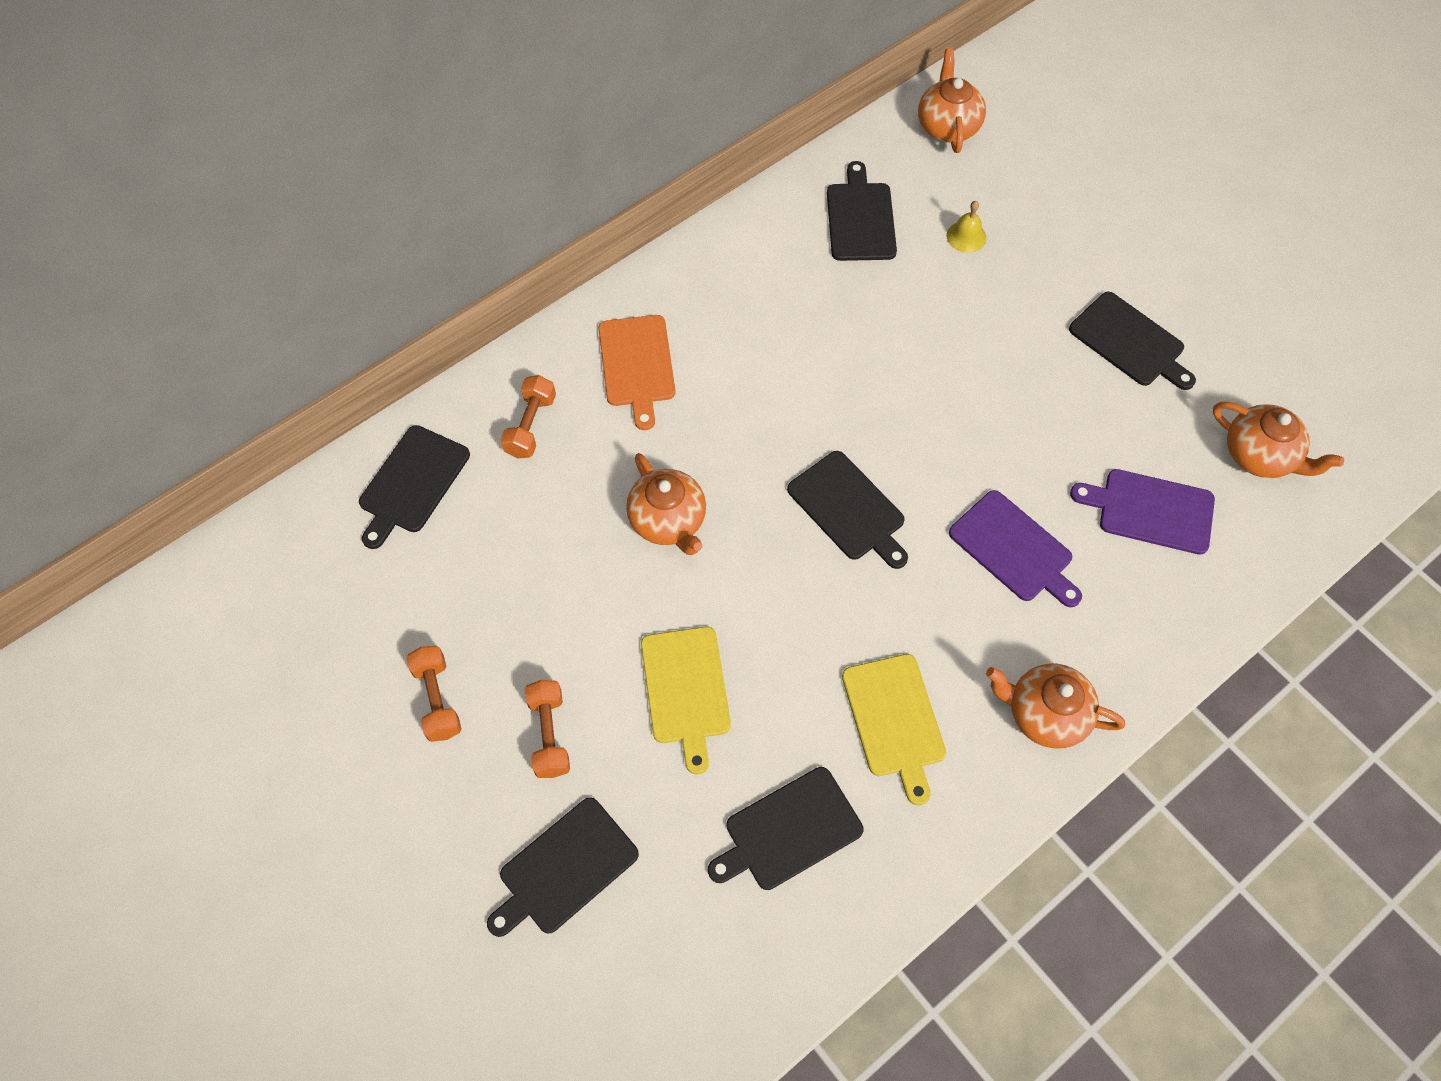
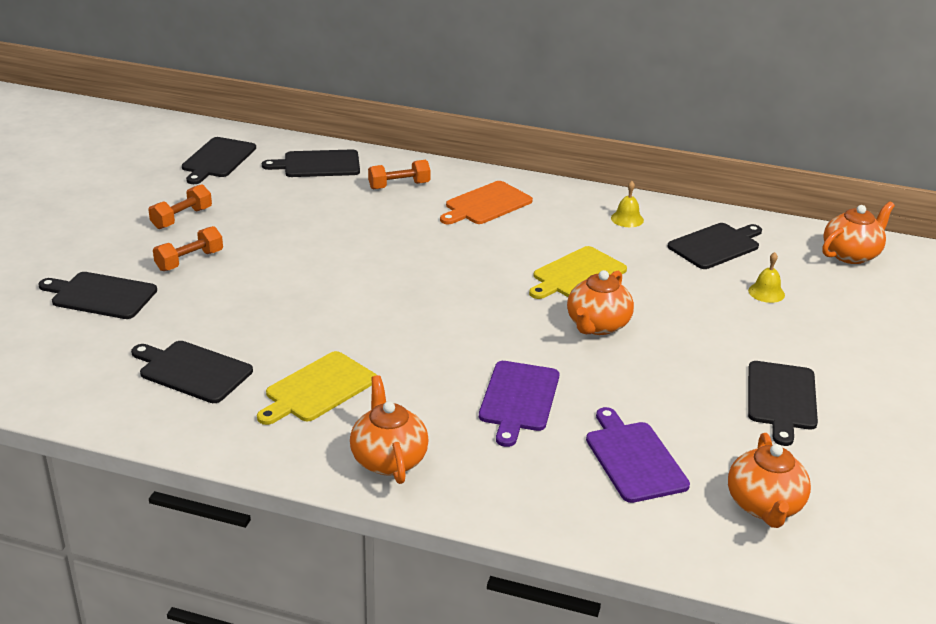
camera: 55 degrees right, 30 degrees down
orange teapot [626,453,706,555] -> orange teapot moved to [567,270,634,335]
yellow cutting board [641,627,731,774] -> yellow cutting board moved to [529,246,627,299]
black cutting board [787,451,908,569] -> black cutting board moved to [182,137,256,184]
none -> yellow bell [611,181,644,227]

